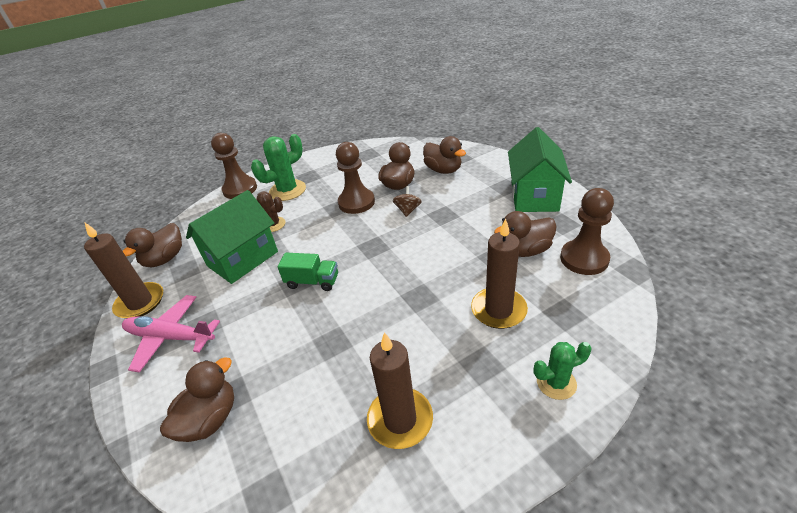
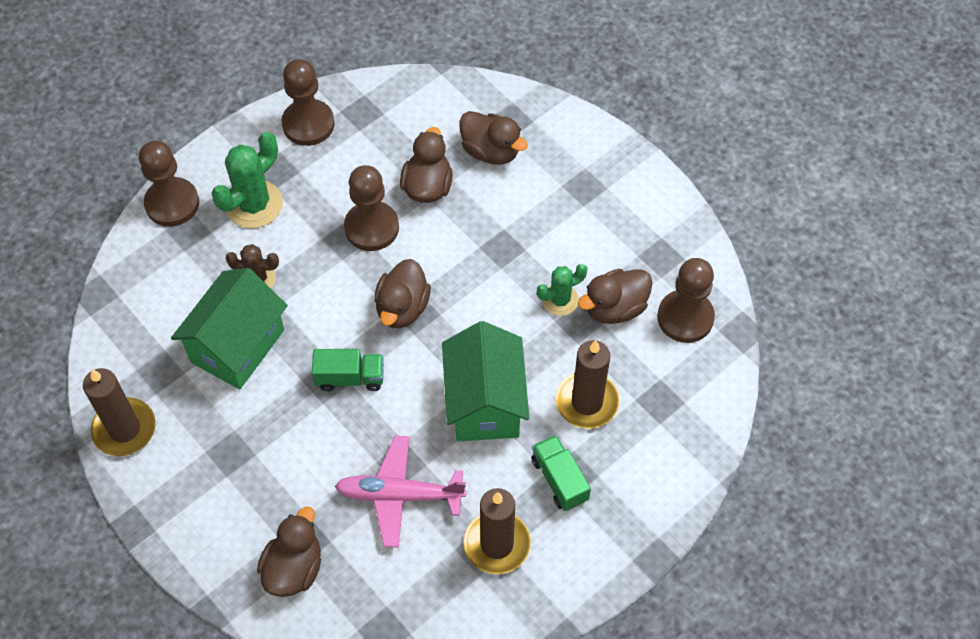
camera: 15 degrees left, 20 degrees up
pink plane [122,295,220,373] -> pink plane moved to [335,436,466,548]
brown duck [123,223,182,267] -> brown duck moved to [374,259,431,328]
brown spinning top [393,186,422,217] -> none
green house [508,127,572,212] -> green house moved to [442,321,529,441]
green cactus [533,342,592,400] -> green cactus moved to [537,264,587,316]
none -> brown pawn [281,59,335,146]
none -> green truck [531,435,591,511]

